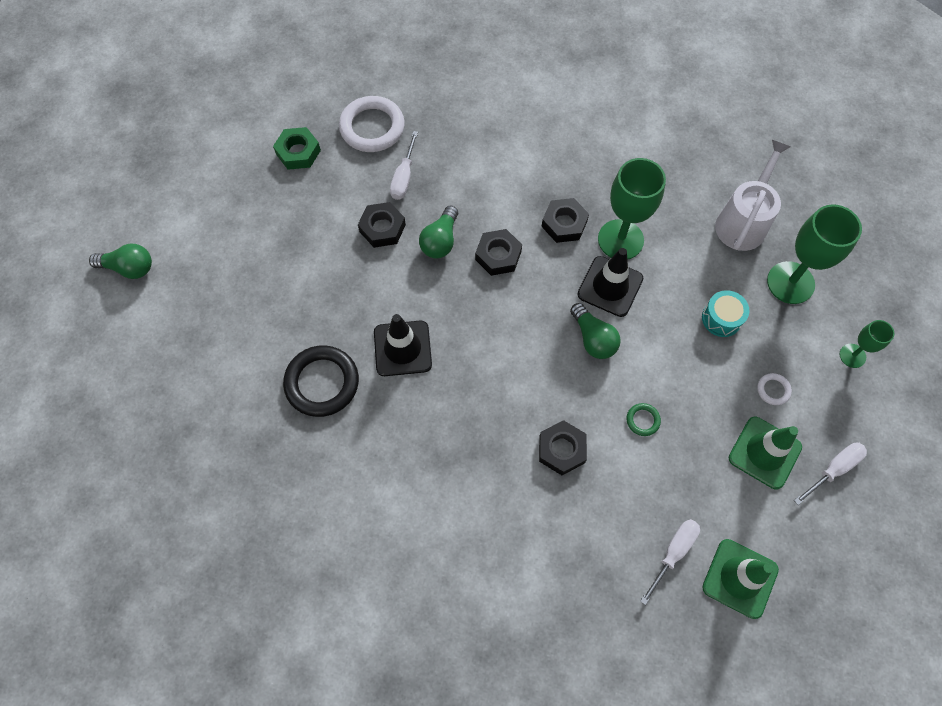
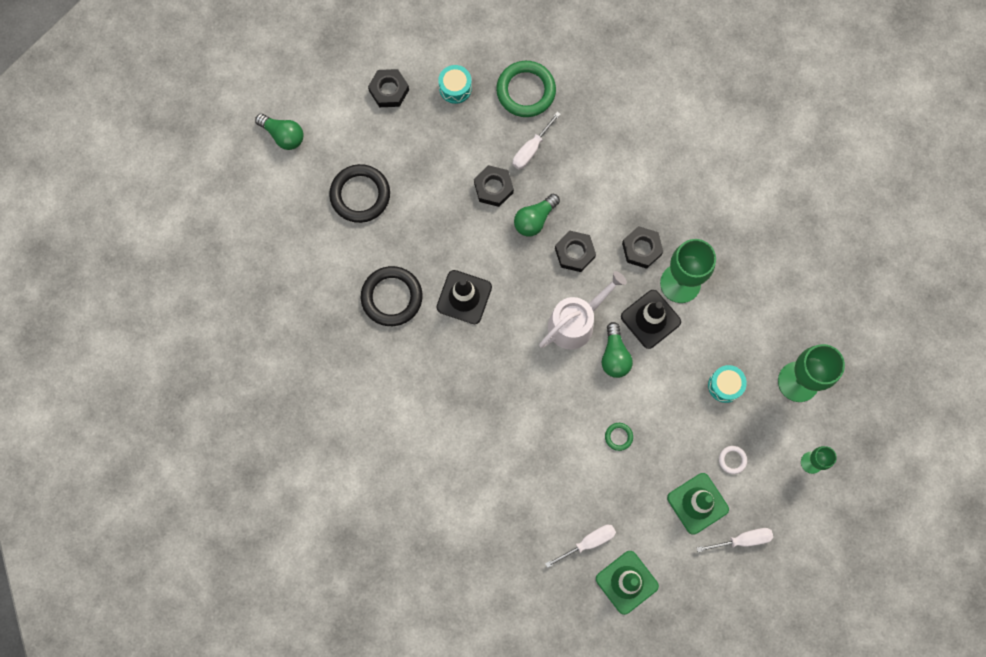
camera: 25 degrees right, 10 degrees up
green nut [273,127,321,170] -> turquoise drum [438,65,472,104]
white ring [339,96,405,152] -> green ring [496,61,556,117]
black nut [539,420,587,475] -> black nut moved to [368,69,409,107]
white watering can [715,140,791,251] -> white watering can moved to [539,271,627,349]
none -> black ring [329,164,390,223]

